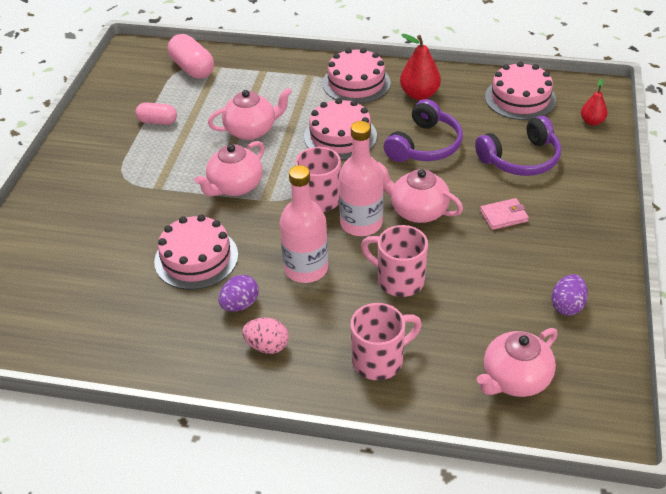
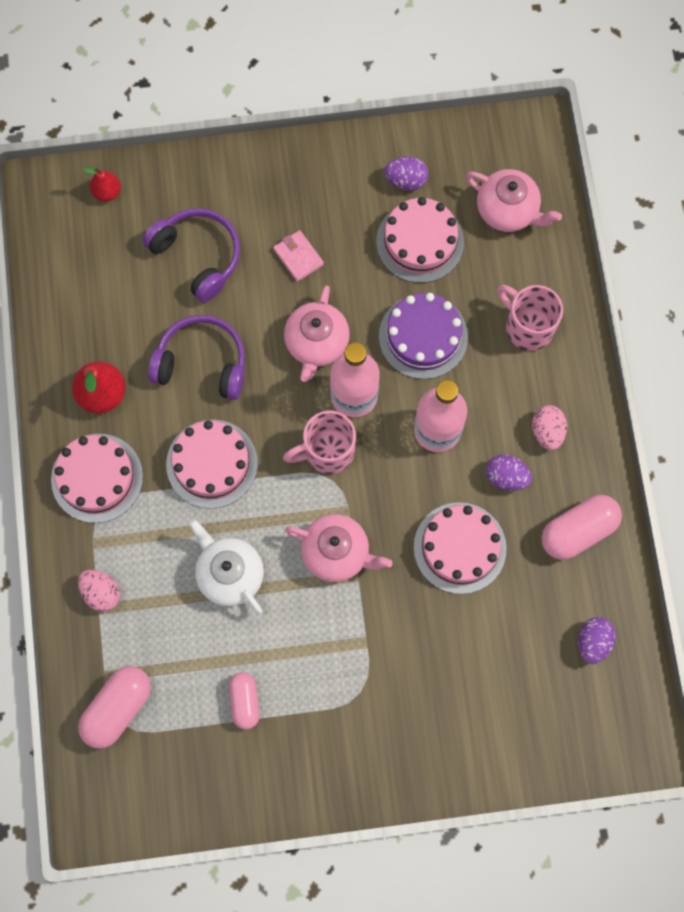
camera: 110 degrees left, 30 degrees up
pink teapot [208,88,292,140] -> white teapot [189,519,264,614]
pink mug [361,225,428,297] -> purple cake [379,293,468,379]
pink cake [485,62,556,120] -> pink cake moved to [376,197,464,283]
none -> pink egg [78,569,120,612]
none -> pink capsule [541,495,622,560]
none -> purple egg [578,617,616,664]

